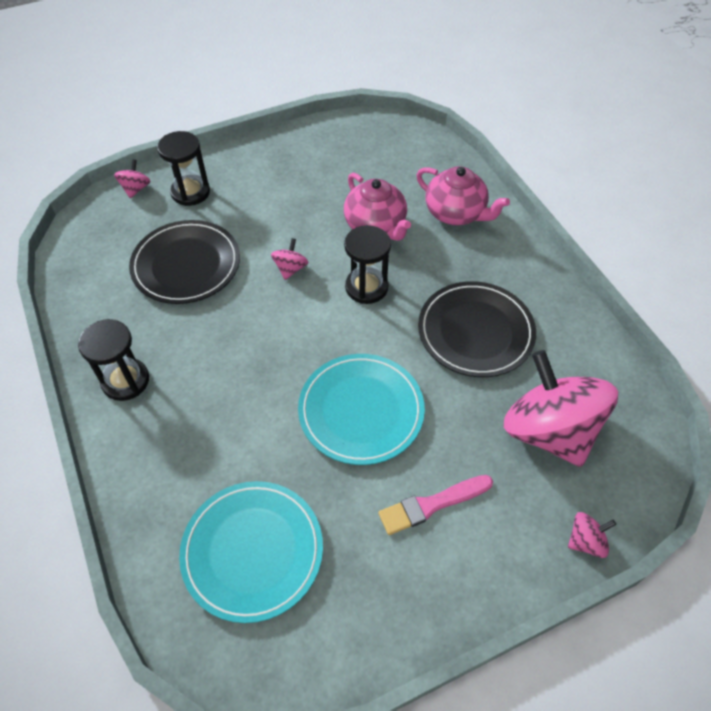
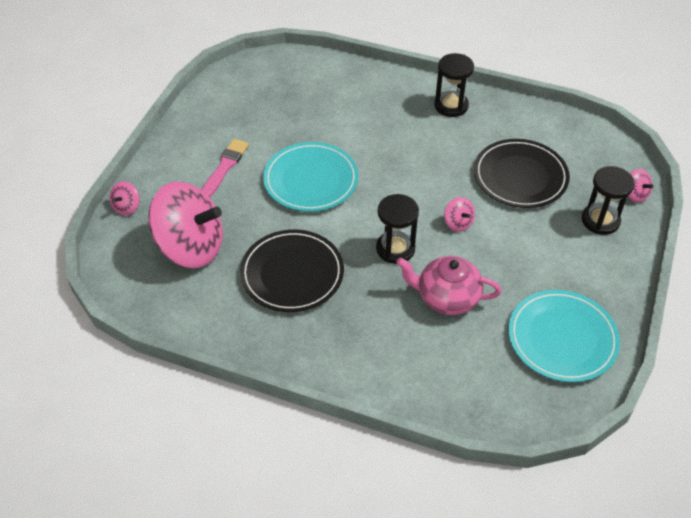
camera: 135 degrees right, 5 degrees down
turquoise plate [179,481,323,623] -> turquoise plate moved to [508,290,620,382]
pink teapot [417,166,510,225] -> none

